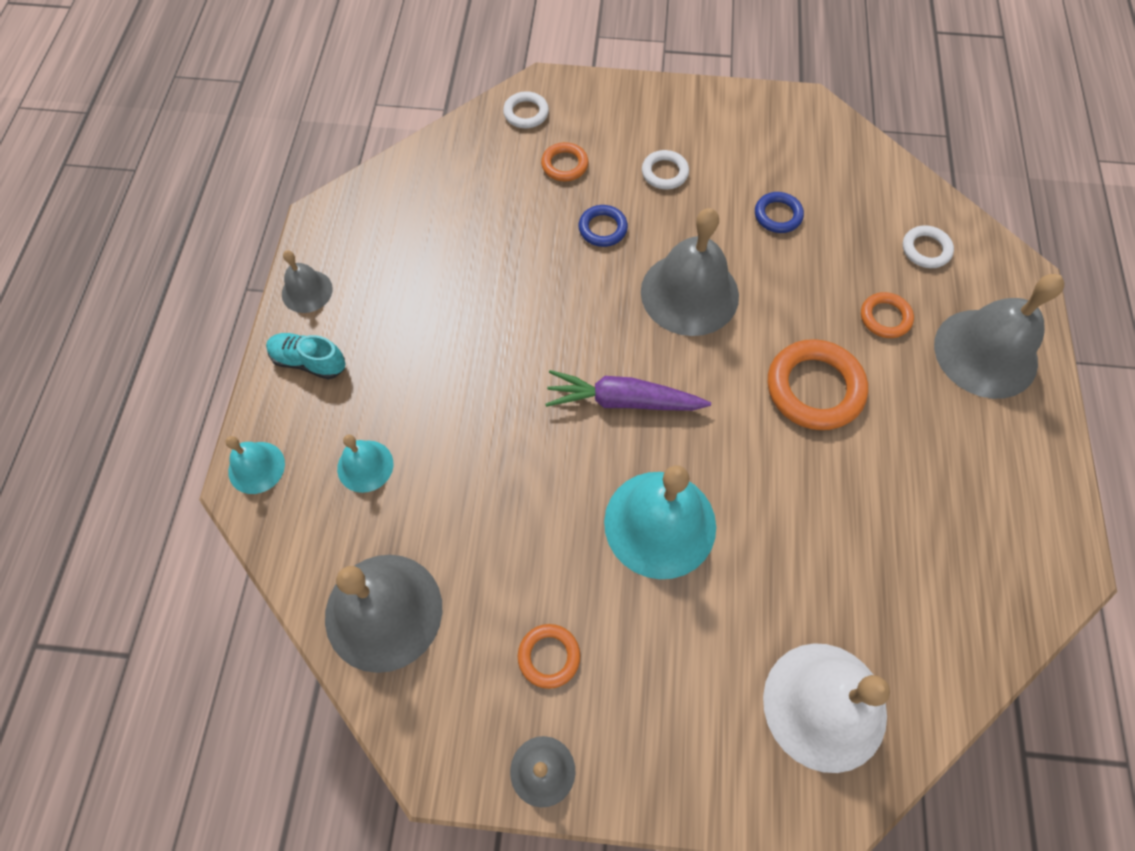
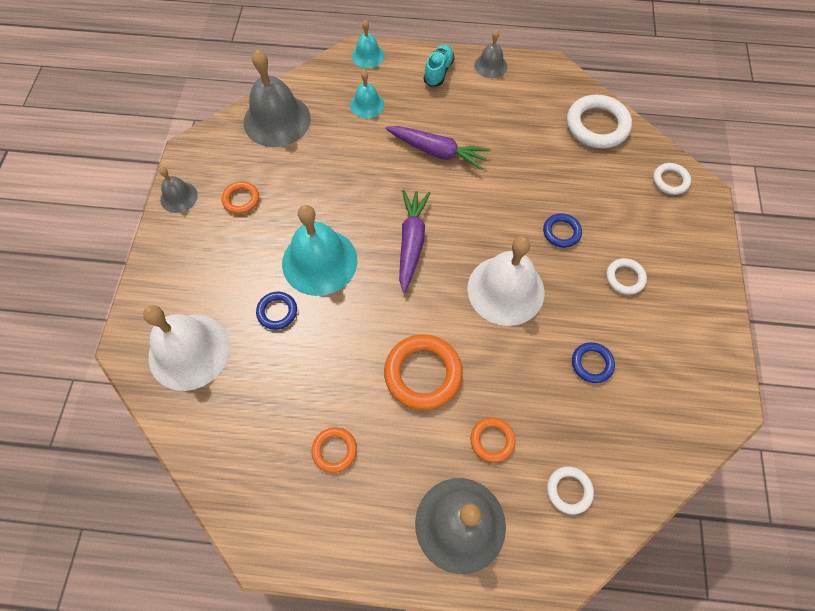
camera: 90 degrees right, 0 degrees up
orange ring [541,142,588,181] -> orange ring moved to [311,427,357,473]
grey bell [641,208,739,336] -> white bell [467,236,545,326]
none -> blue ring [256,292,297,330]
none -> purple carrot [385,126,490,170]
none -> white ring [567,95,632,148]

